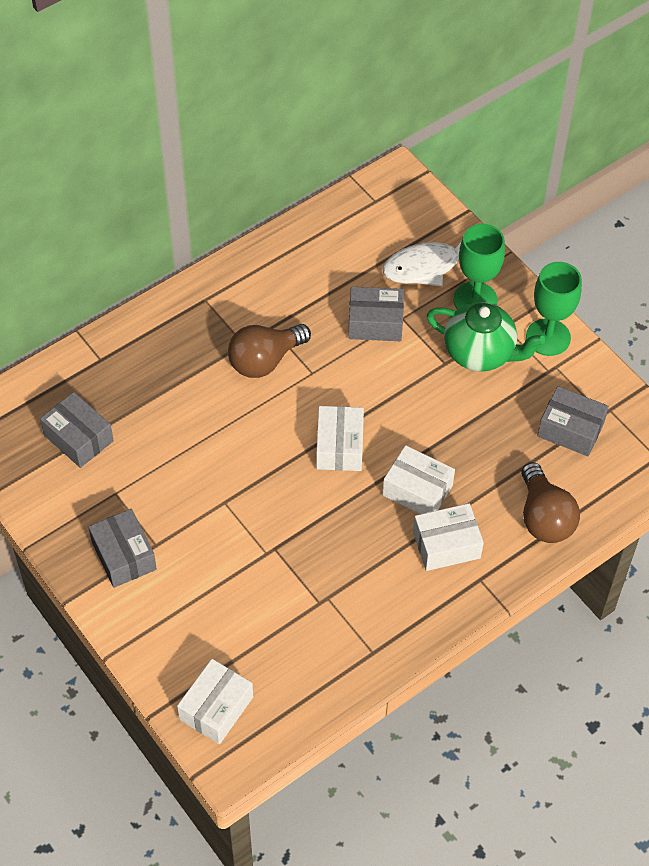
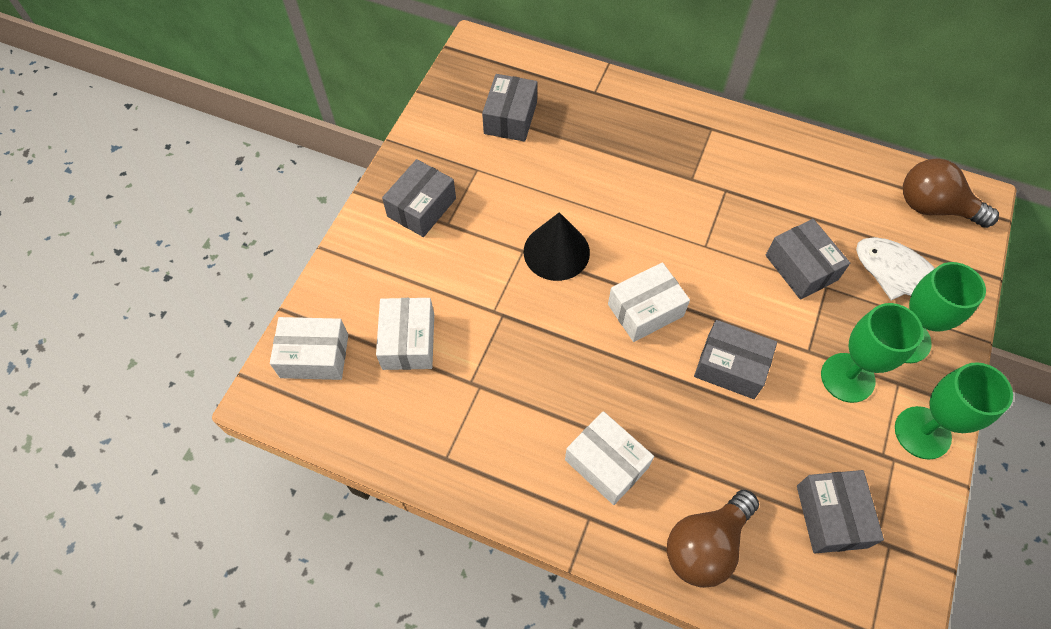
camera: 60 degrees right, 5 degrees up
brown light bulb [228,324,311,378] -> brown light bulb moved to [903,158,999,228]
white box [383,445,455,514] -> white box moved to [376,298,434,370]
green teapot [427,302,545,372] -> green goblet [821,303,923,403]
none -> black cone [524,212,590,281]
none -> grey box [694,320,777,399]

